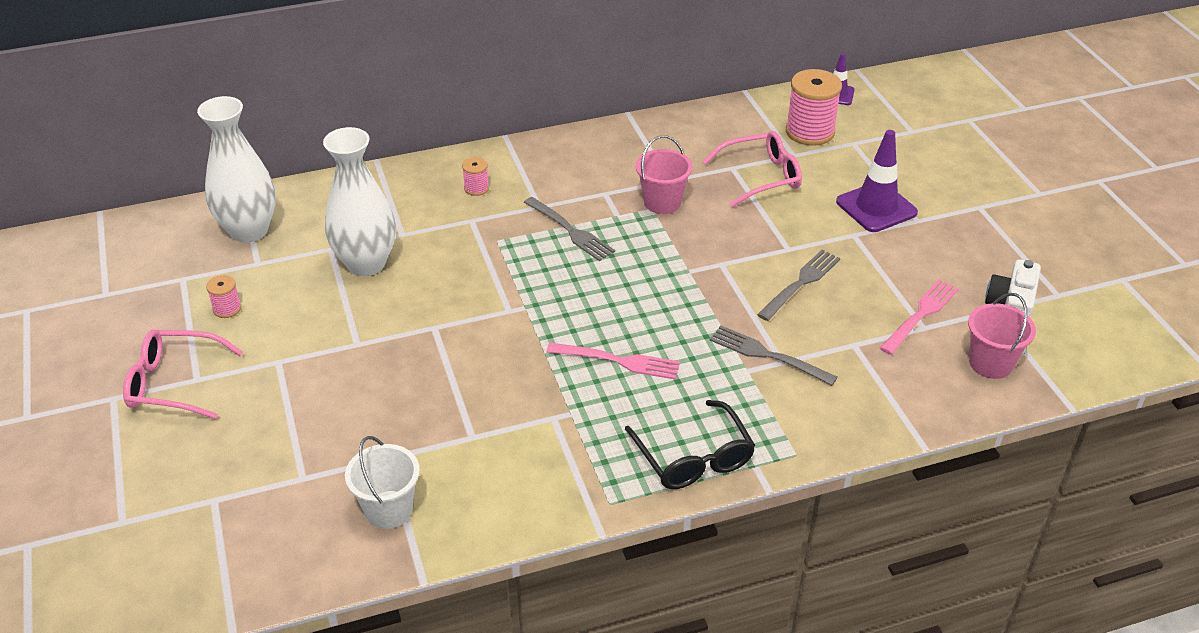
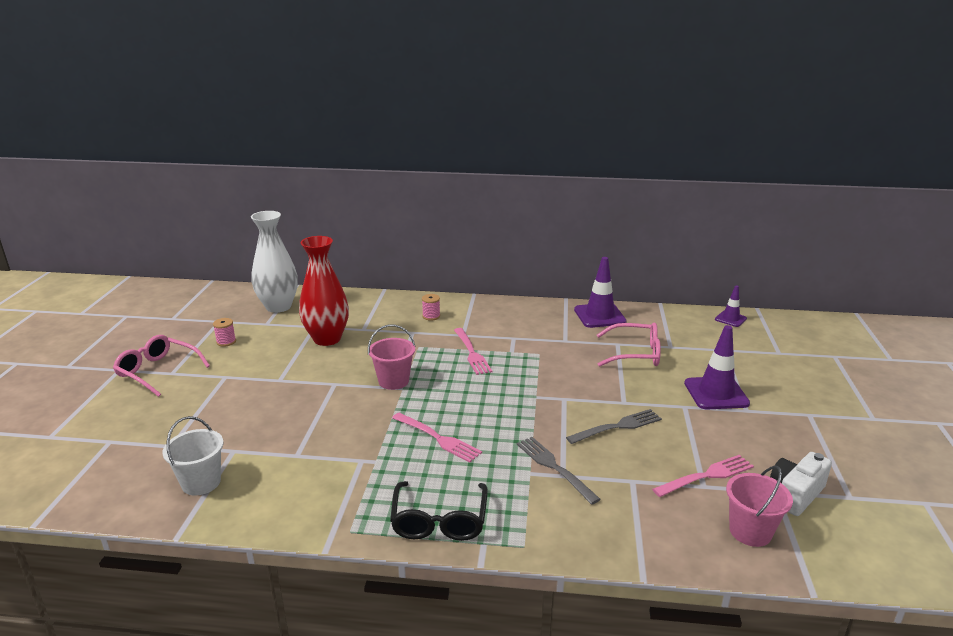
camera: 25 degrees right, 15 degrees down
white vase [323,127,396,276] -> red vase [299,236,349,346]
grey fork [524,197,615,261] -> pink fork [454,328,492,375]
pink bucket [636,135,693,214] -> pink bucket moved to [368,325,416,390]
pink spool [786,69,842,146] -> none
none -> purple traffic cone [574,257,627,328]

